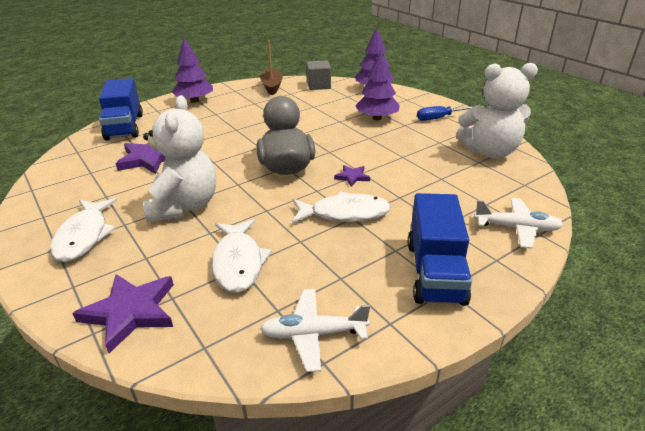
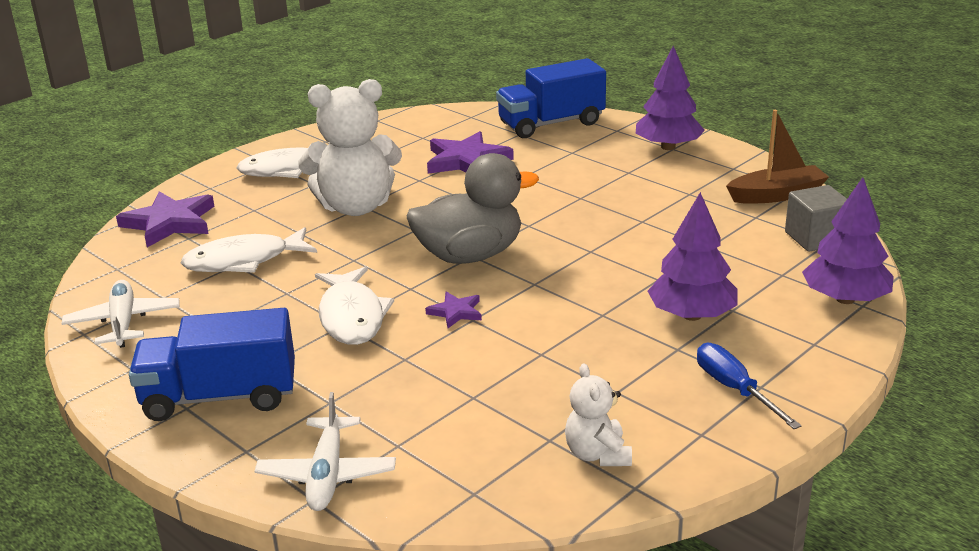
camera: 80 degrees right, 5 degrees down
white teddy bear [456,63,538,158] -> white teddy bear [565,363,632,466], size x0.51

